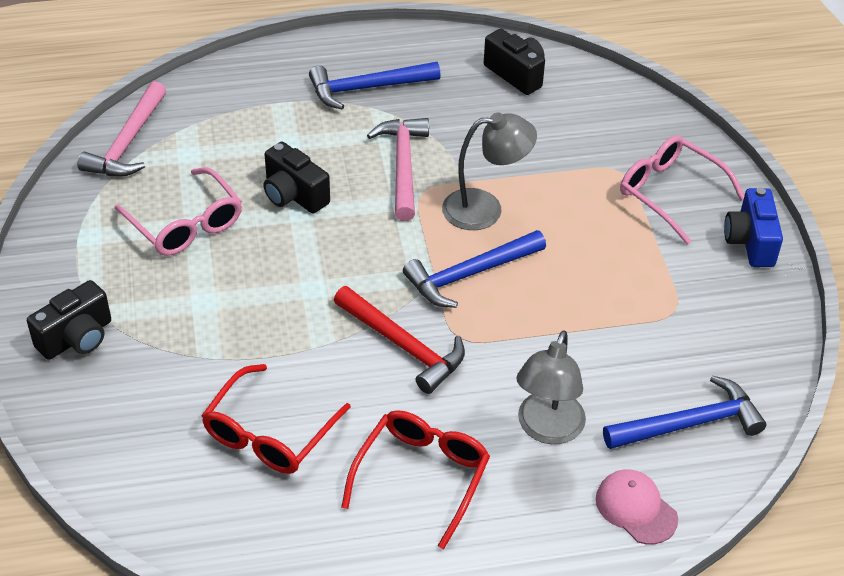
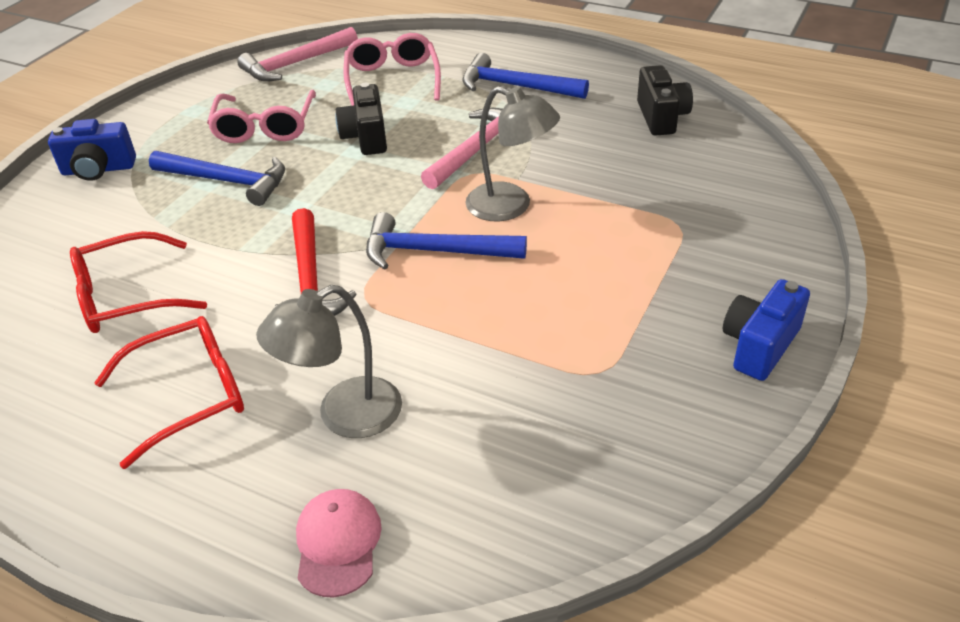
camera: 40 degrees right, 5 degrees down
black camera [27,280,111,360] -> blue camera [48,119,136,181]
blue hammer [603,375,766,449] -> blue hammer moved to [149,151,285,206]
pink glasses [620,135,744,245] -> pink glasses moved to [343,33,441,106]

